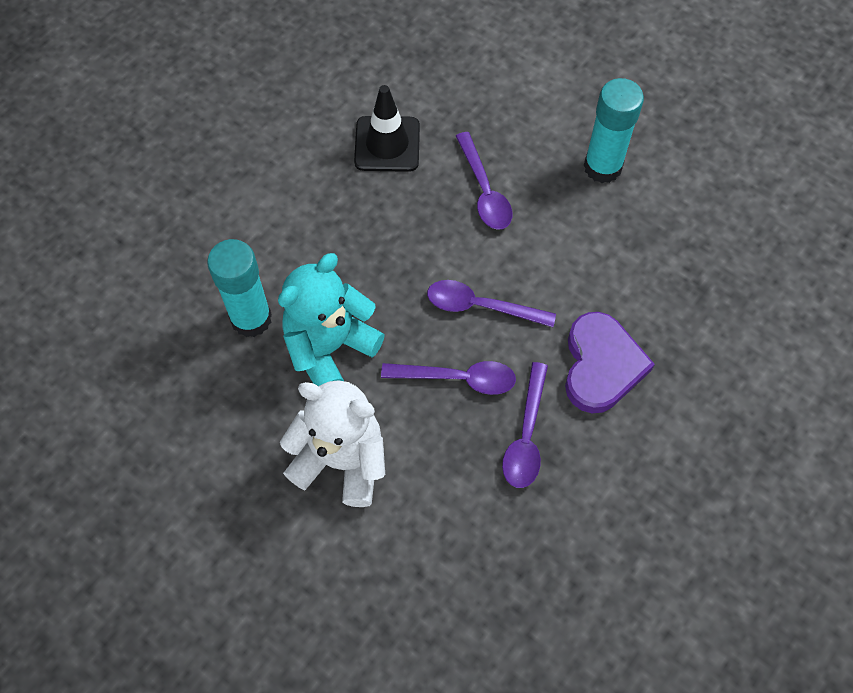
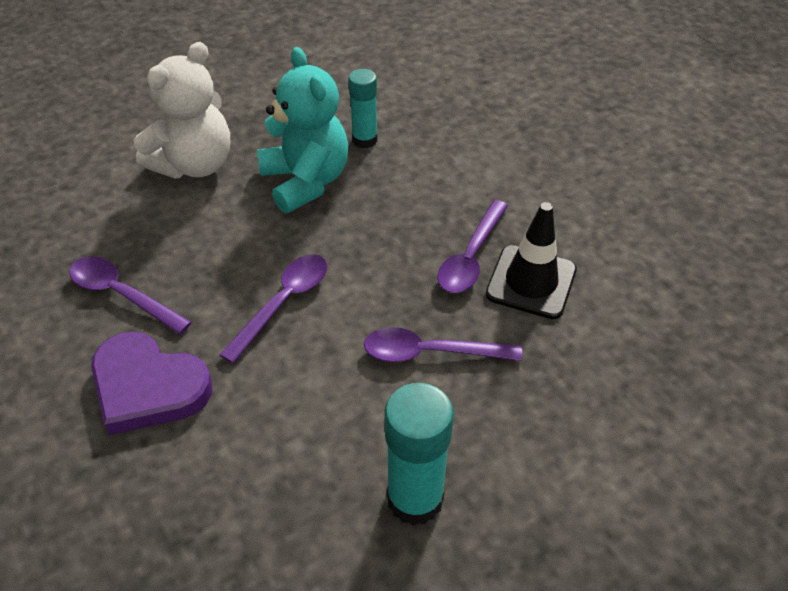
camera: 110 degrees right, 15 degrees down
turquoise glue stick [207,239,272,337] -> turquoise glue stick [348,69,377,148], size x0.65
purple spoon [381,361,516,395] -> purple spoon moved to [437,200,508,293]

